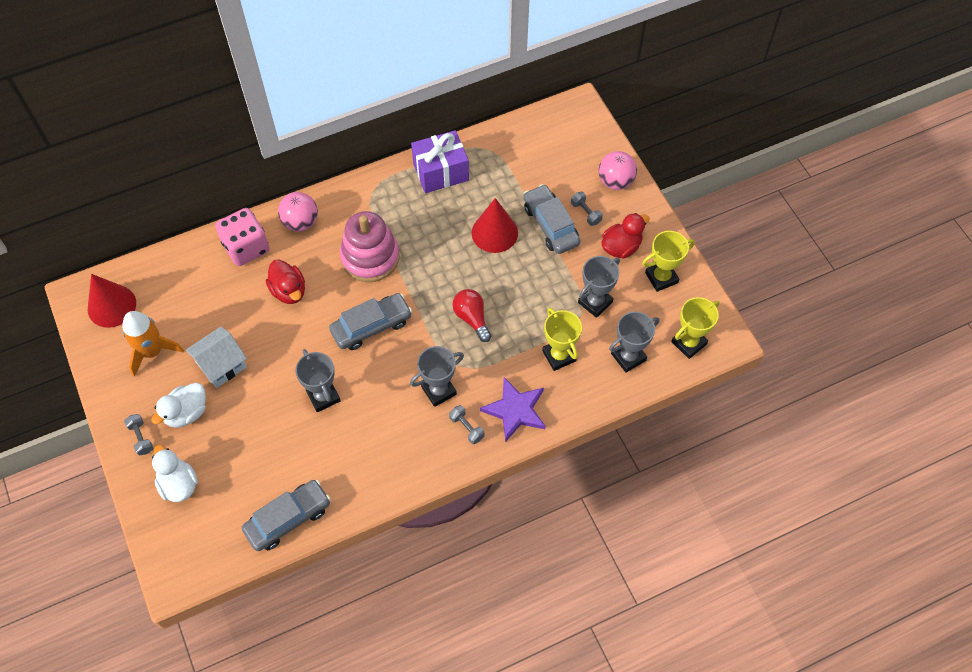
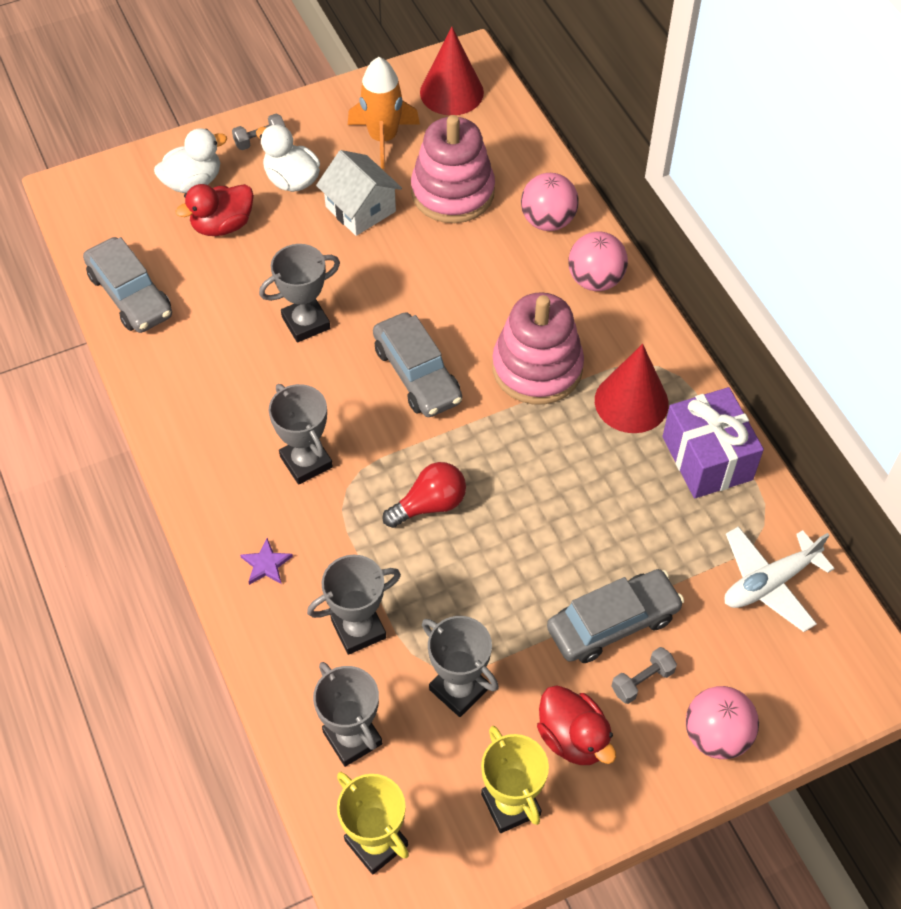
camera: 90 degrees right, 5 degrees down
pink dice [215,208,269,266] -> pink ball [521,173,579,231]
red duck [266,260,305,304] -> red duck moved to [176,184,254,236]
grey dumbbell [449,405,485,444] -> none
red cone [471,198,518,253] -> red cone moved to [595,344,669,433]
purple star [480,377,546,442] -> purple star [240,538,293,585], size x0.49
yellow trophy [542,307,582,371] -> grey trophy [307,555,401,655]
none -> pink stacking toy [411,115,495,223]
none -> white plane [725,526,835,632]

